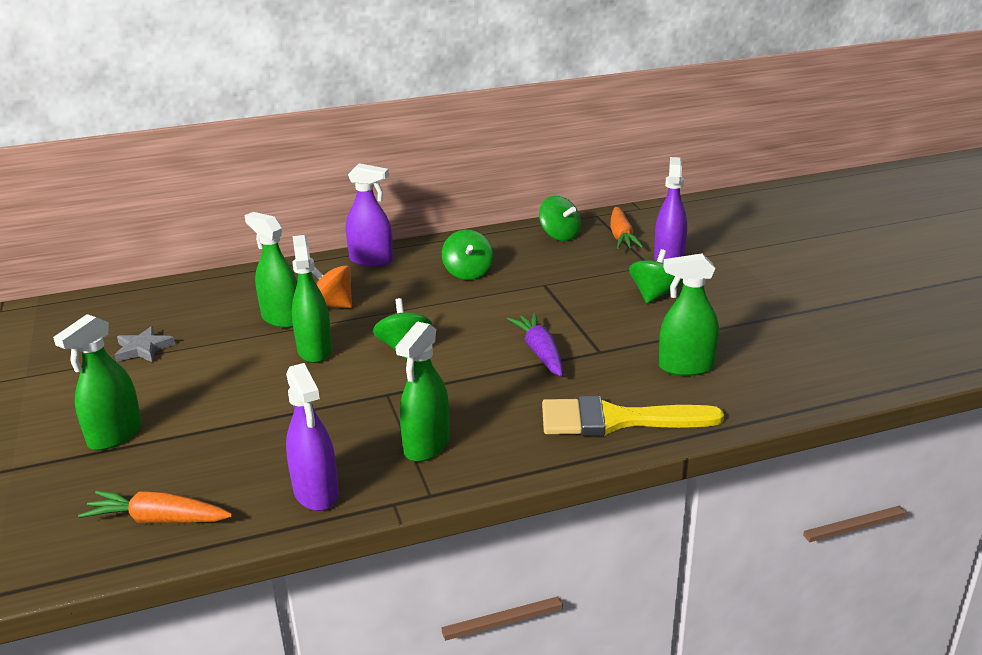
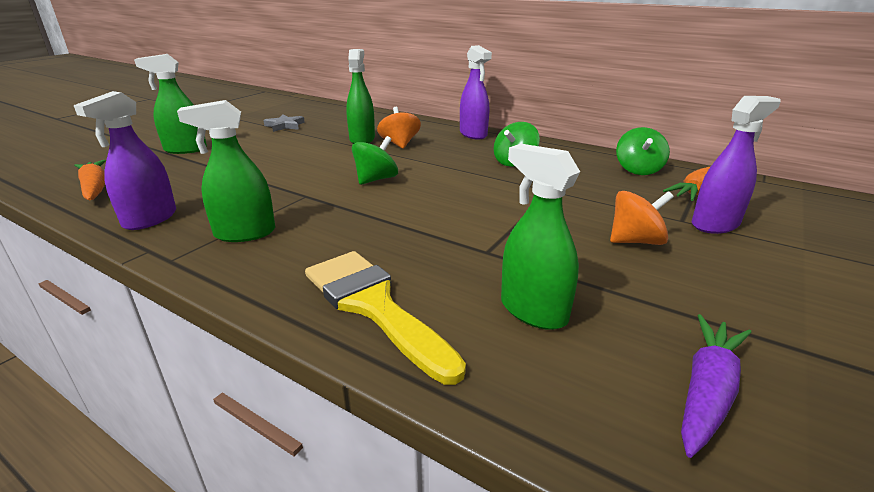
camera: 50 degrees right, 0 degrees up
green spray bottle [292,235,332,363] -> none
purple carrot [507,313,563,376] -> purple carrot moved to [681,314,752,458]
green spinning top [629,249,682,303] -> orange spinning top [610,191,674,245]

